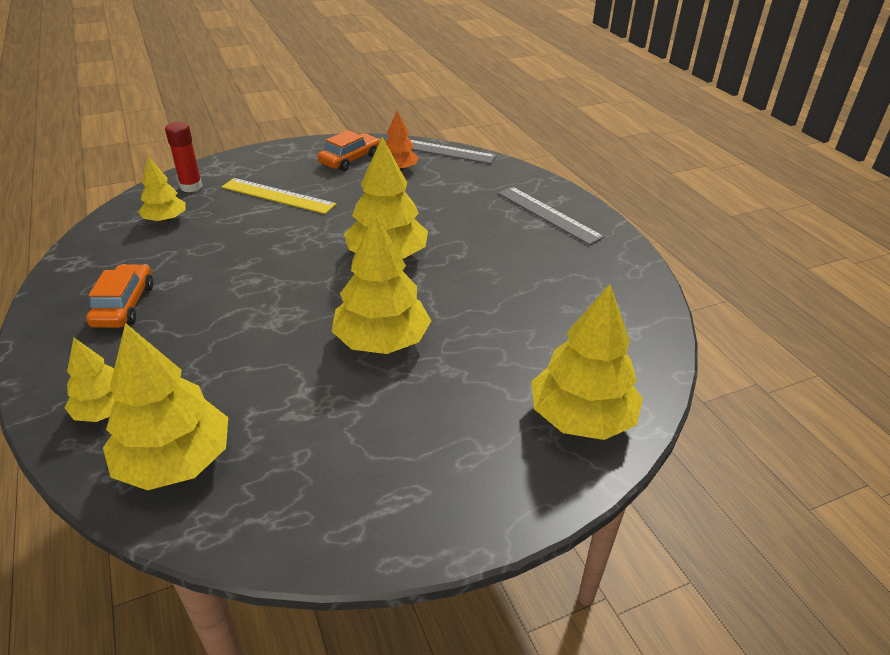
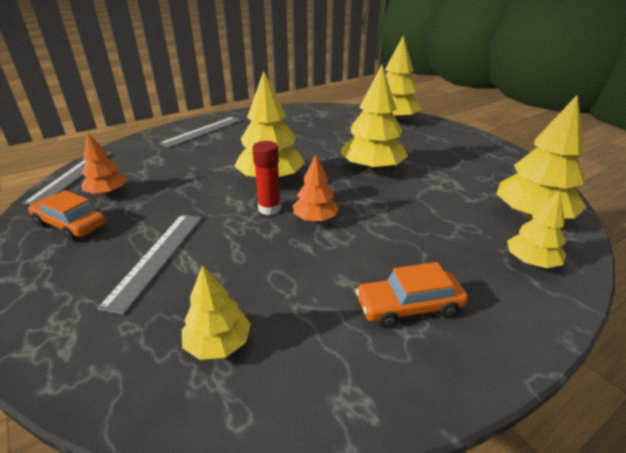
camera: 100 degrees left, 5 degrees down
red glue stick [165,122,203,193] -> red glue stick moved to [252,141,281,215]
yellow ruler [222,178,336,214] -> grey ruler [97,215,202,315]
none -> orange tree [293,154,339,222]

